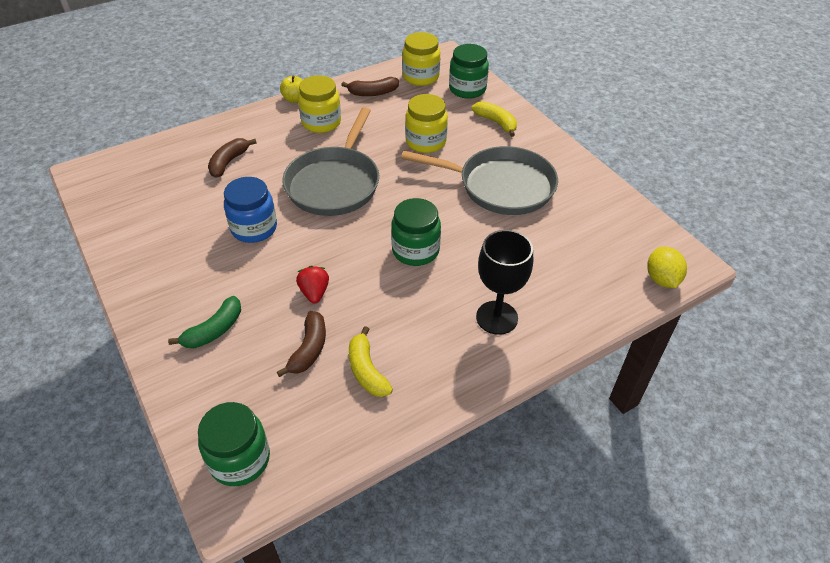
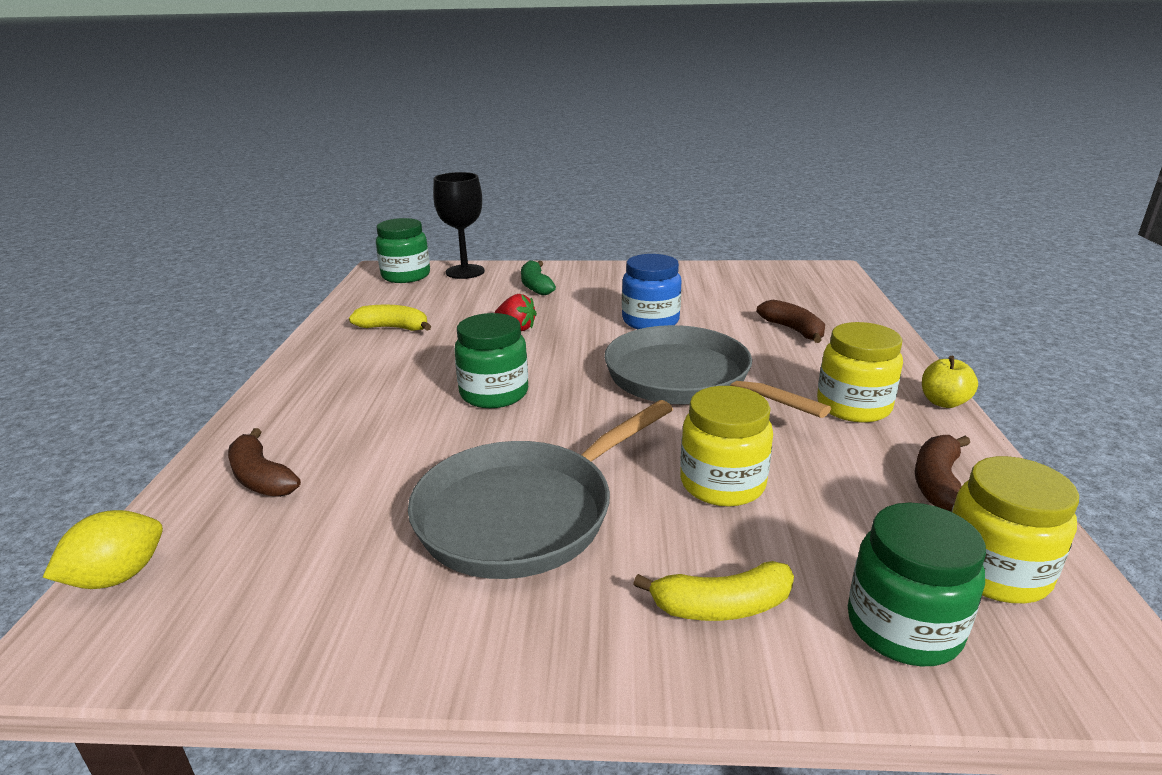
camera: 125 degrees right, 20 degrees down
brown banana [277,311,326,377] -> brown banana moved to [228,428,301,497]
black goblet [476,230,533,335] -> black goblet moved to [433,172,485,279]
yellow lemon [647,247,687,288] -> yellow lemon turned 75 degrees counterclockwise [43,510,163,589]

